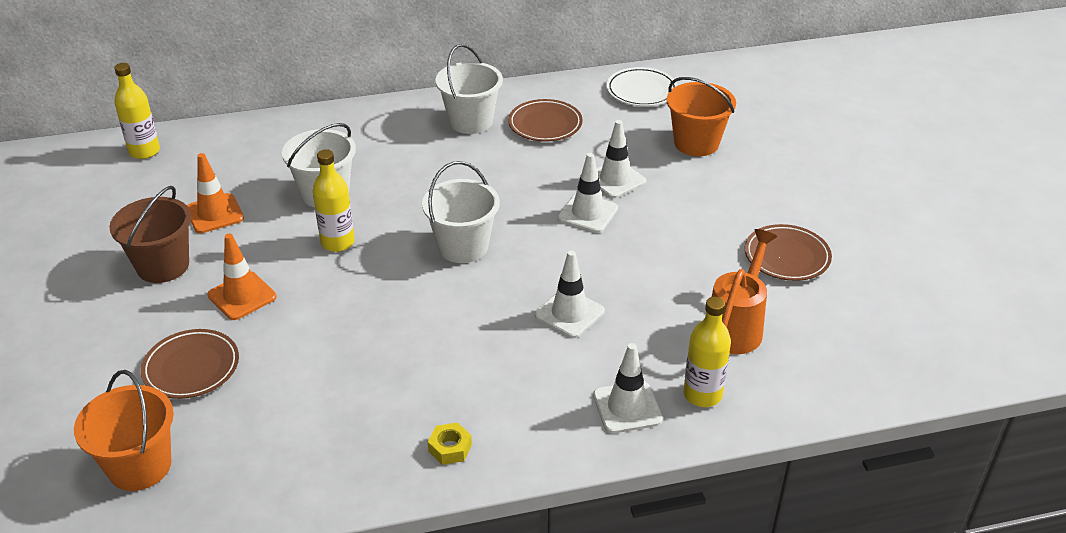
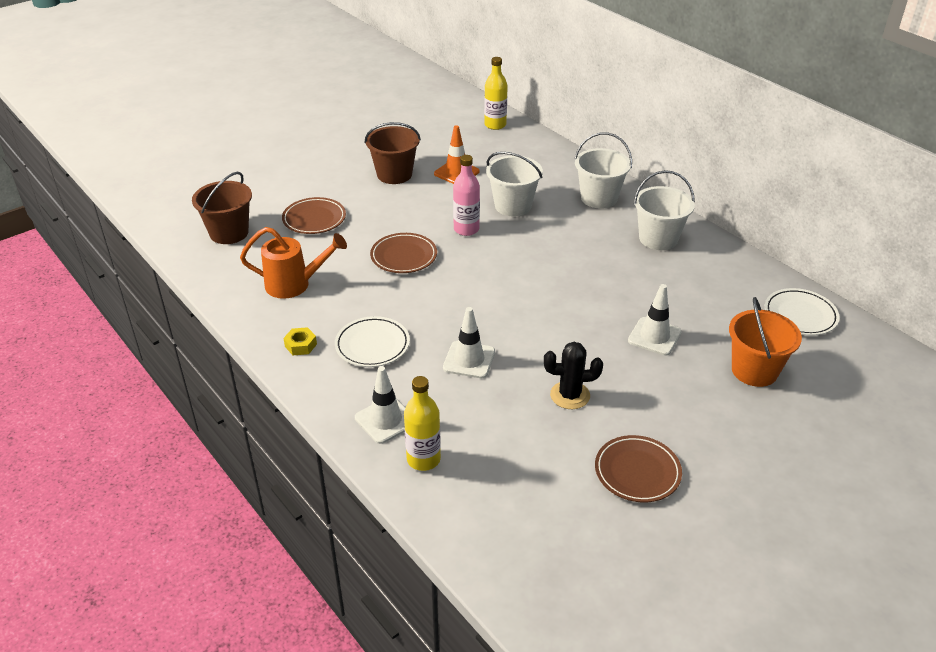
camera: 65 degrees right, 0 degrees up
orange bucket [74,370,174,491] -> brown bucket [192,172,252,244]
orange traffic cone [207,234,276,320] -> none
yellow bottle [313,149,355,252] -> pink bottle [453,155,480,236]
white bucket [422,161,500,263] -> white bucket moved to [574,132,632,208]
brown plate [508,99,582,142] -> brown plate moved to [370,233,437,273]
white traffic cone [558,153,618,233] -> none
orange watering can [711,229,777,354] -> orange watering can moved to [240,227,347,299]
none -> white plate [335,316,410,367]
none -> black cactus [544,342,603,409]

